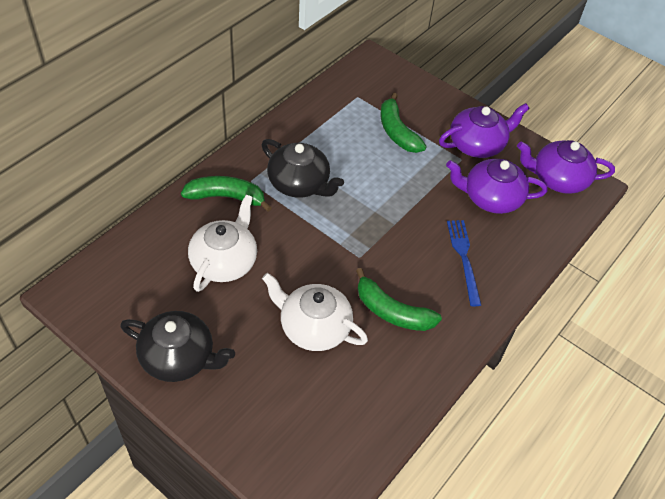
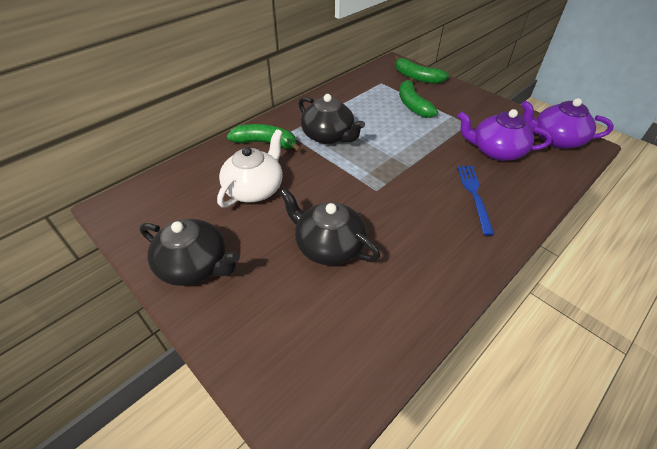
camera: 10 degrees right, 5 degrees down
white teapot [262,273,368,351] -> black teapot [279,188,380,265]
green banana [356,268,442,331] -> green banana moved to [395,56,449,84]
purple teapot [439,103,530,158] -> none

